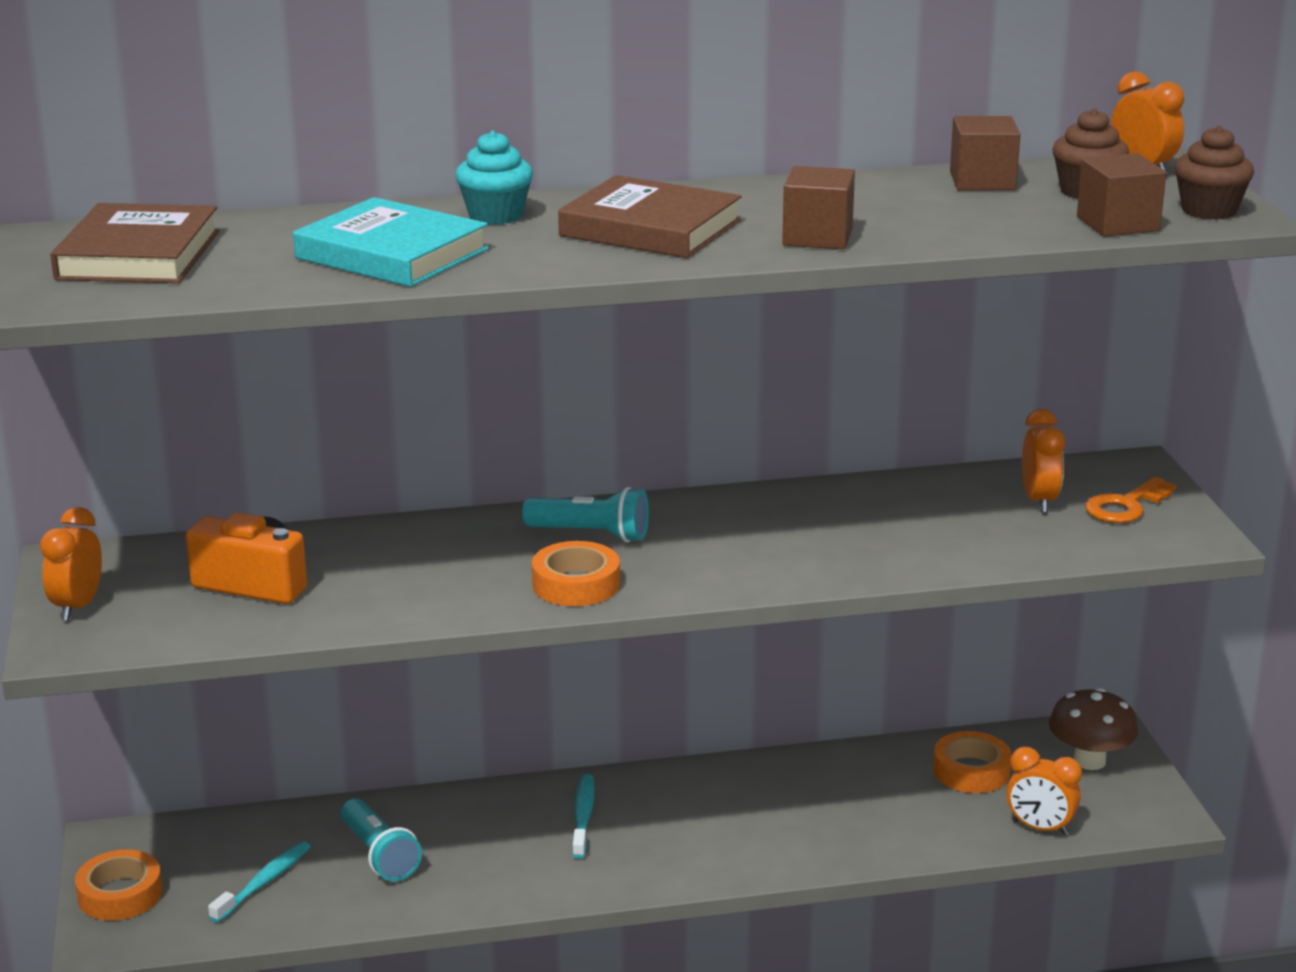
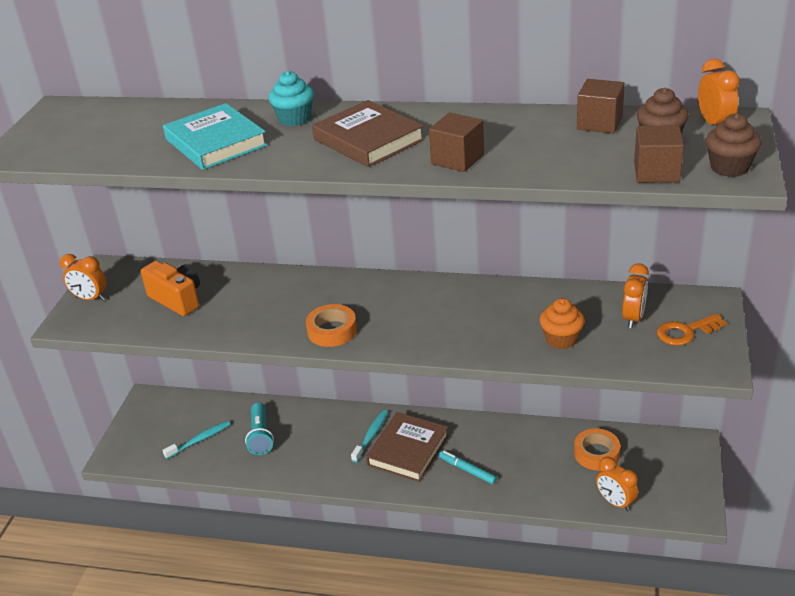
camera: 25 degrees right, 10 degrees up
orange clock [40,507,102,621] -> orange clock turned 105 degrees counterclockwise [60,254,106,301]
brown book [50,203,219,283] -> brown book moved to [366,412,449,482]
orange tape [75,849,163,921] -> none
turquoise flashlight [522,487,649,542] -> none
brown mushroom [1049,688,1138,770] -> none
none -> turquoise marker [439,451,497,484]
none -> orange cupcake [539,298,585,349]

